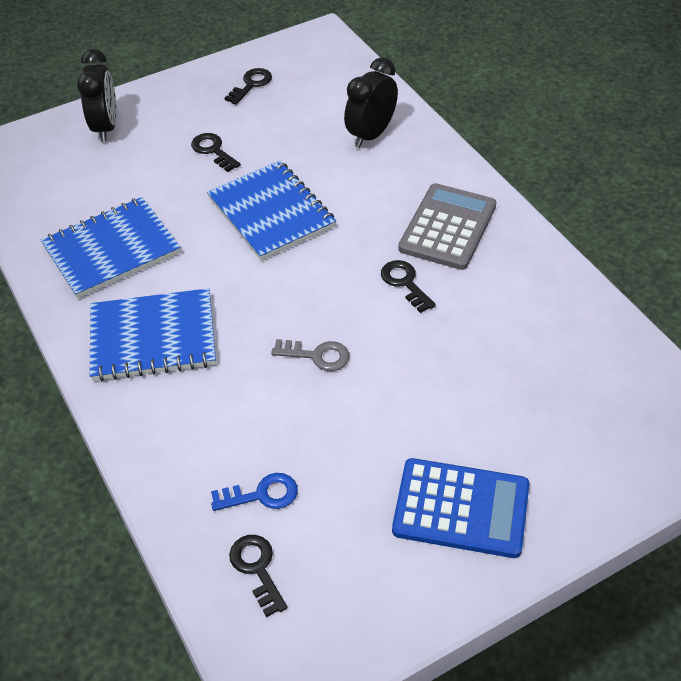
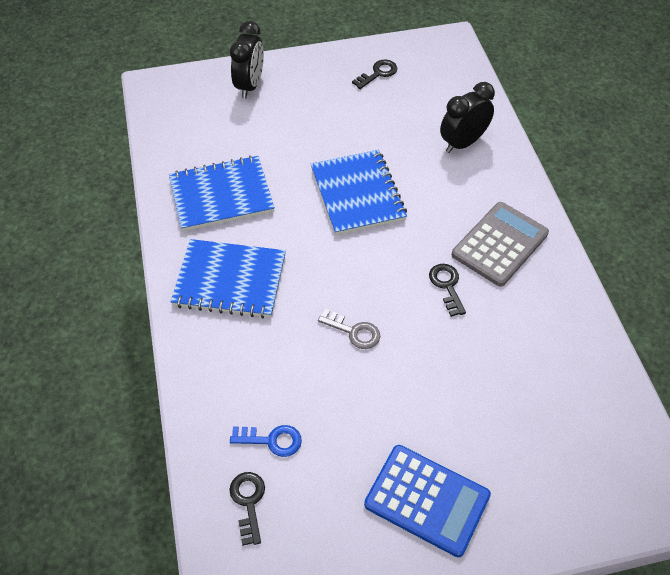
camera: 15 degrees right, 5 degrees up
black key [191,133,241,172] -> none

